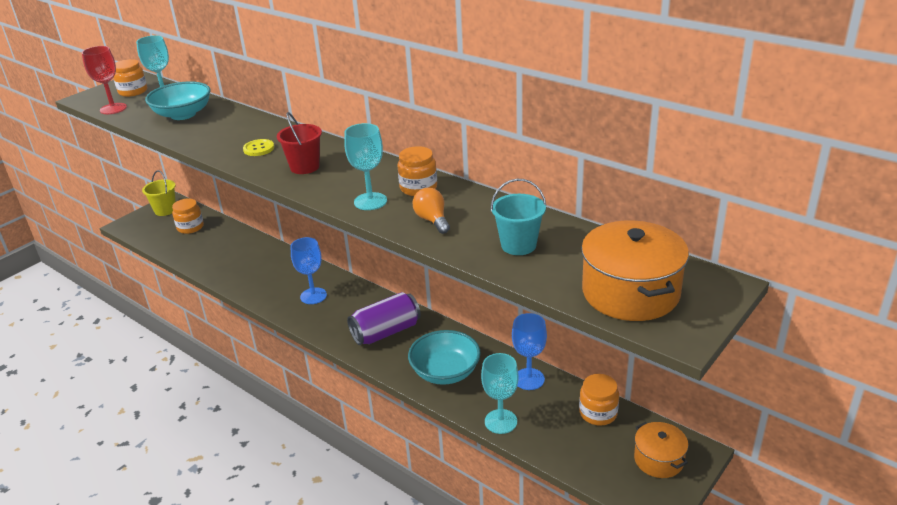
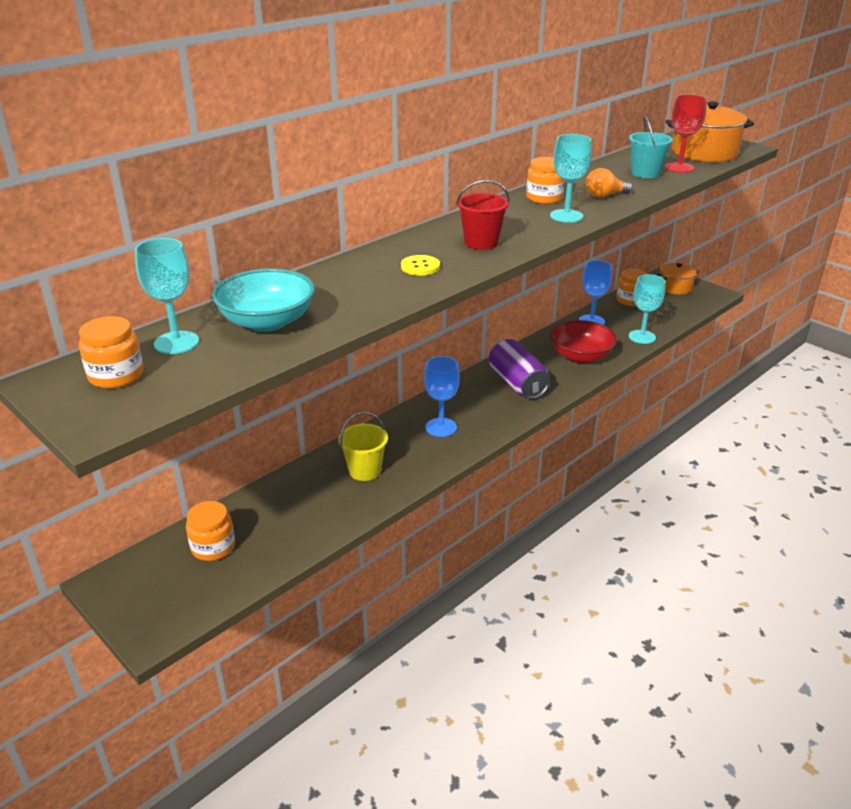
camera: 85 degrees left, 0 degrees up
red goblet [82,46,127,114] -> red goblet moved to [665,95,707,173]
yellow bucket [142,170,176,216] -> yellow bucket moved to [338,412,388,481]
turquoise bowl [408,330,481,385] -> red bowl [550,320,617,363]

